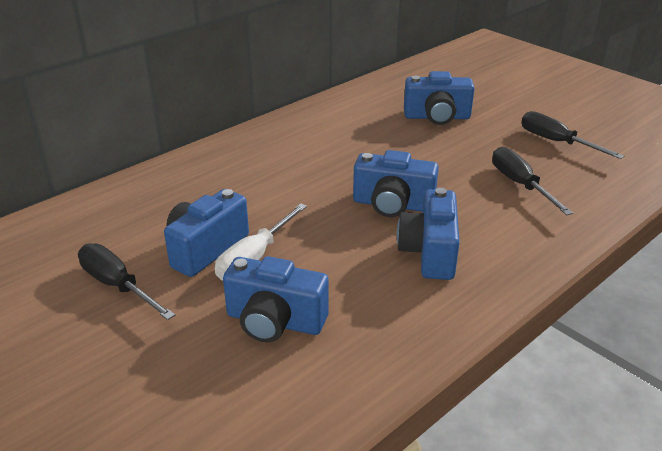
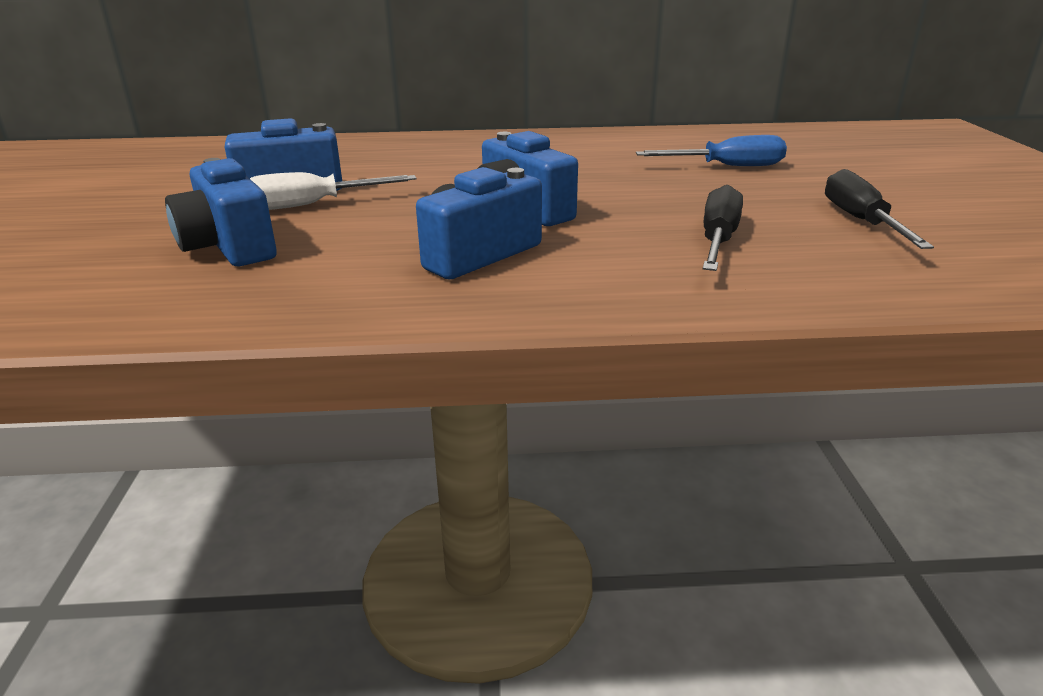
camera: 40 degrees right, 5 degrees down
black screwdriver [78,243,175,320] -> none
blue camera [404,71,475,125] -> blue screwdriver [636,135,787,166]

